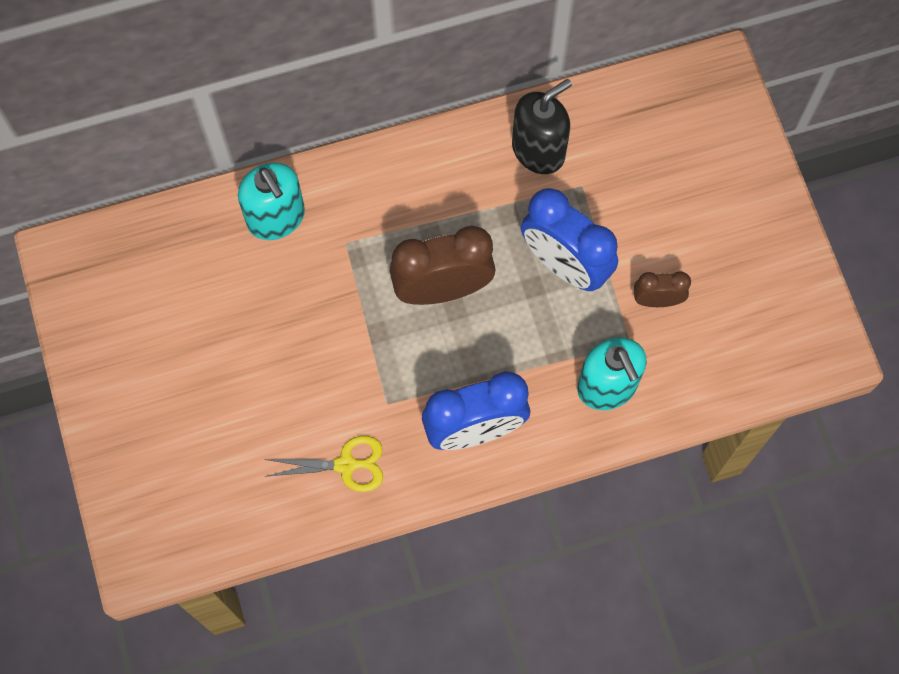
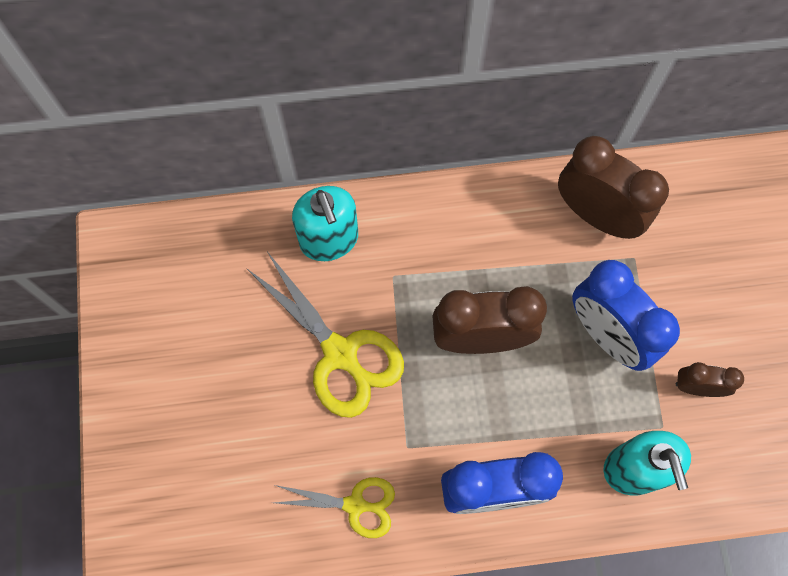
camera: 10 degrees right, 0 degrees up
black soap dispenser [512,79,572,174] -> brown clock [558,136,669,239]
none -> yellow scissors [246,253,404,418]

